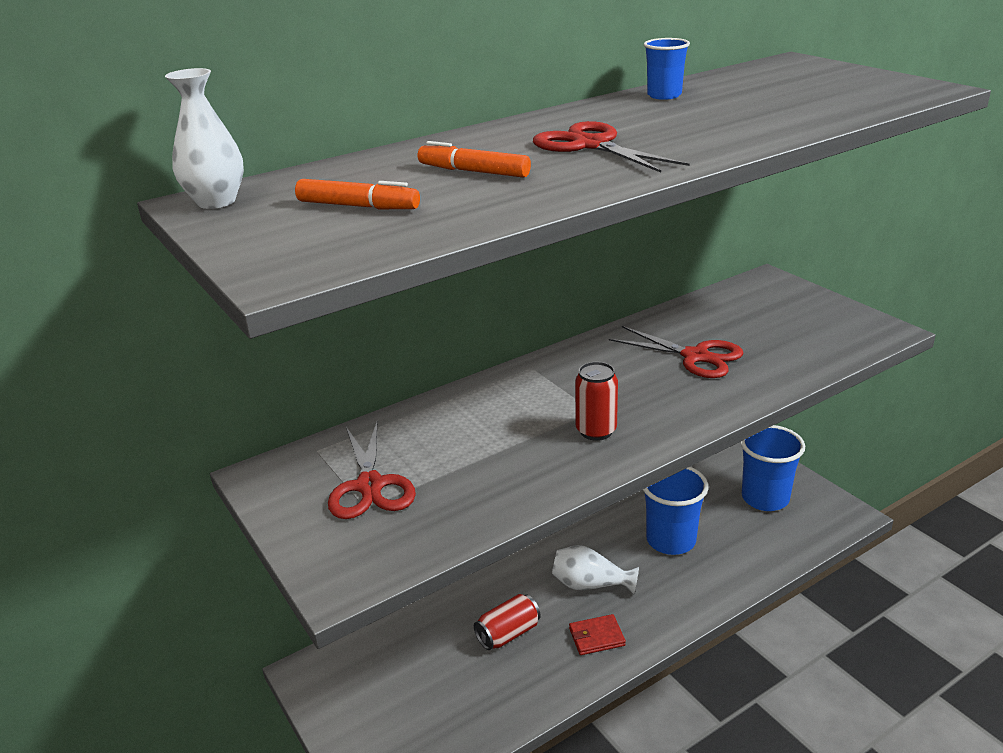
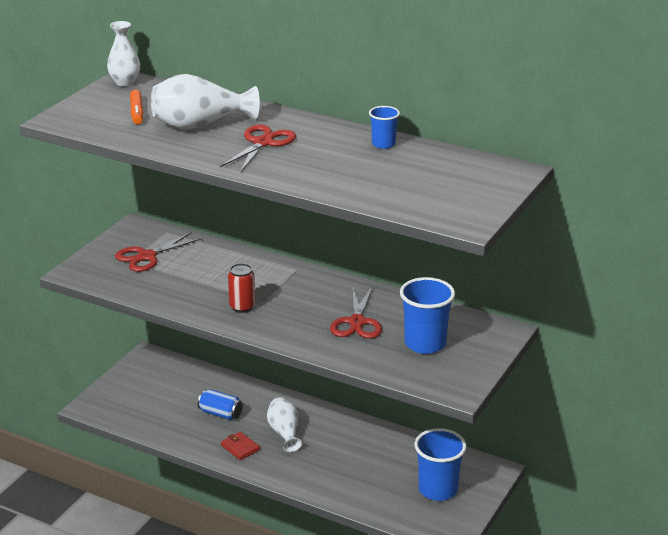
camera: 60 degrees right, 0 degrees up
orange marker [418,141,531,178] -> white vase [151,74,260,130]
red can [474,594,541,650] -> blue can [197,390,243,420]
blue cup [643,467,709,555] -> blue cup moved to [400,277,455,354]

